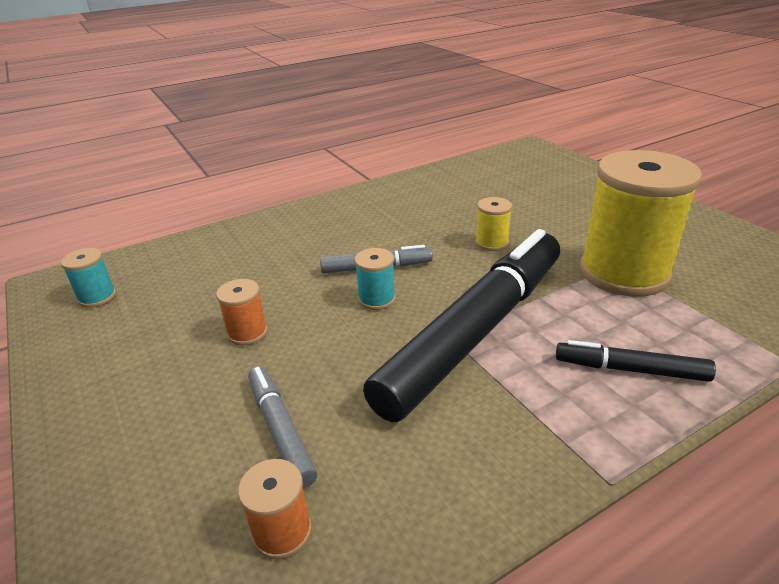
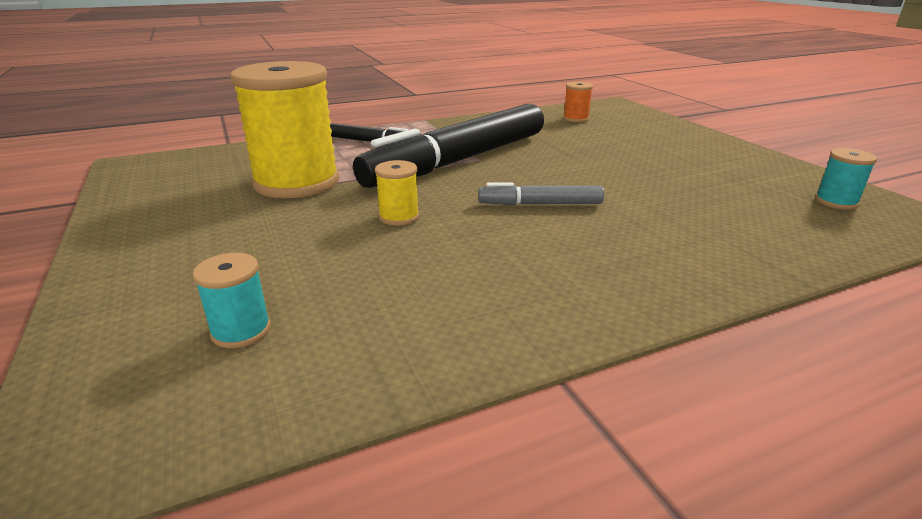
camera: 175 degrees left, 5 degrees down
orange spool [216,279,268,345] -> none
grey marker [248,366,317,488] -> none
turquoise spool [355,248,396,310] -> turquoise spool moved to [192,253,271,348]

